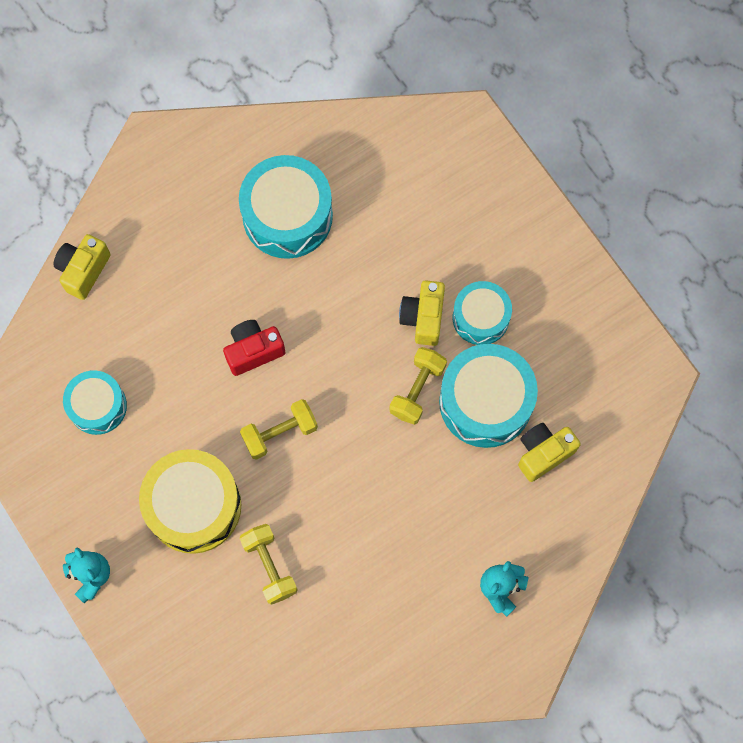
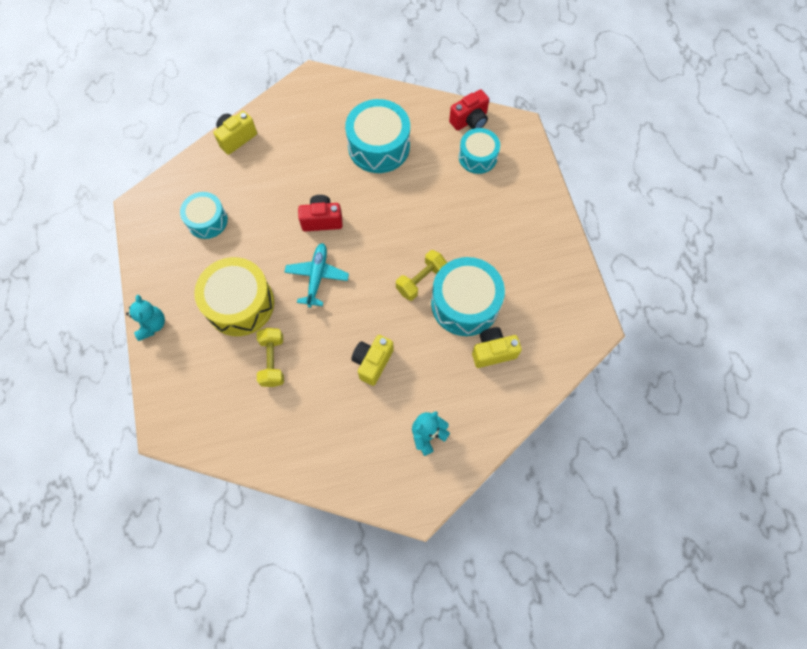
camera: 20 degrees right, 5 degrees down
yellow dumbbell [240,399,318,460] -> turquoise plane [284,243,349,308]
yellow camera [399,280,445,346] -> yellow camera moved to [351,335,394,386]
turquoise drum [453,281,512,345] -> turquoise drum moved to [459,128,500,174]
none -> red camera [449,89,489,131]

